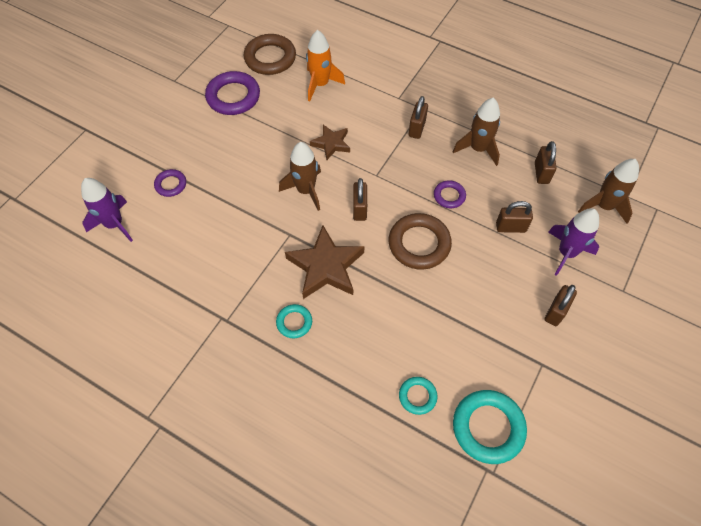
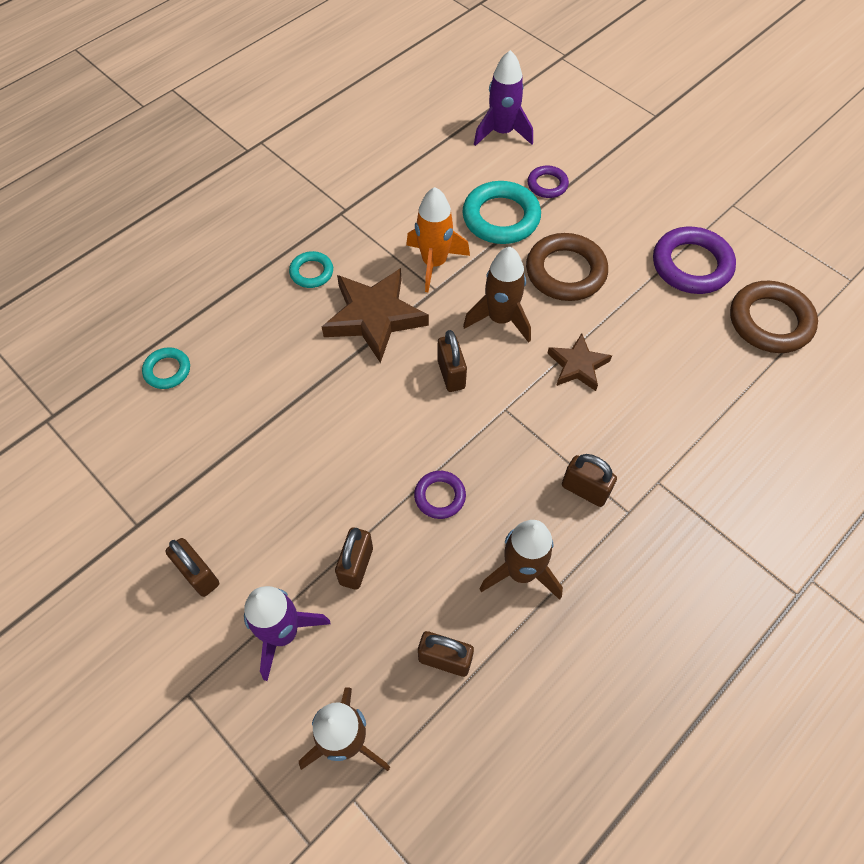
camera: 105 degrees right, 0 degrees up
orange rocket [306,30,345,101] -> orange rocket moved to [406,187,470,292]
brown padlock [353,178,367,221] -> brown padlock turned 60 degrees clockwise [437,330,467,392]
brown ring [389,213,452,270] -> brown ring moved to [526,233,608,301]
turquoise ring [453,390,527,464] -> turquoise ring moved to [462,181,541,244]

